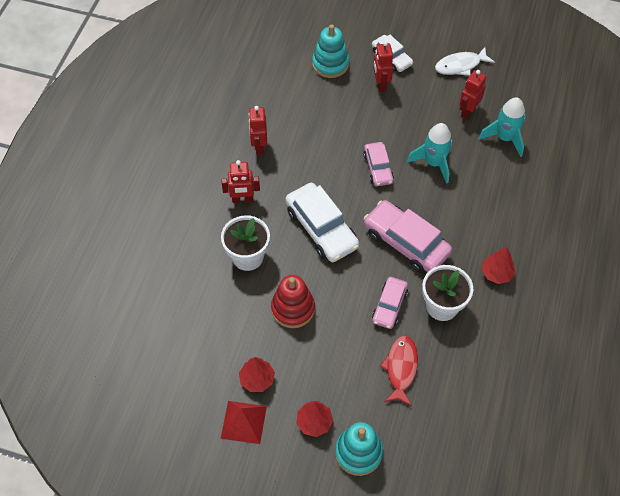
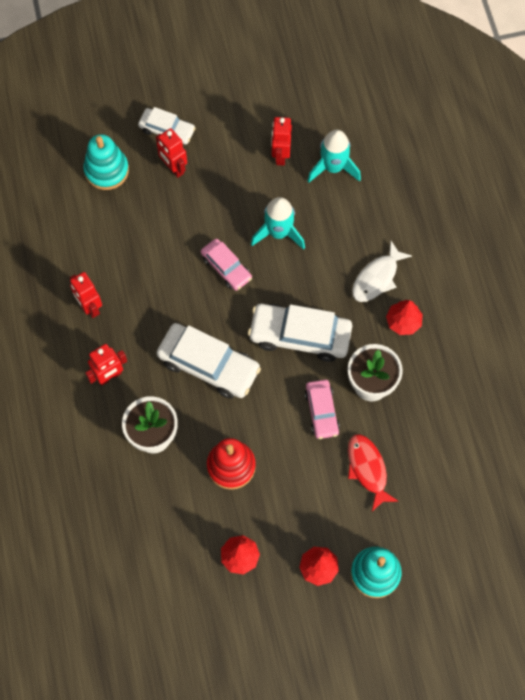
camera: 30 degrees left, 10 degrees up
red pyramid [221,401,267,444] -> none
pink car [364,200,452,273] -> white car [248,304,352,362]
white fish [435,47,495,76] -> white fish moved to [352,241,412,302]

